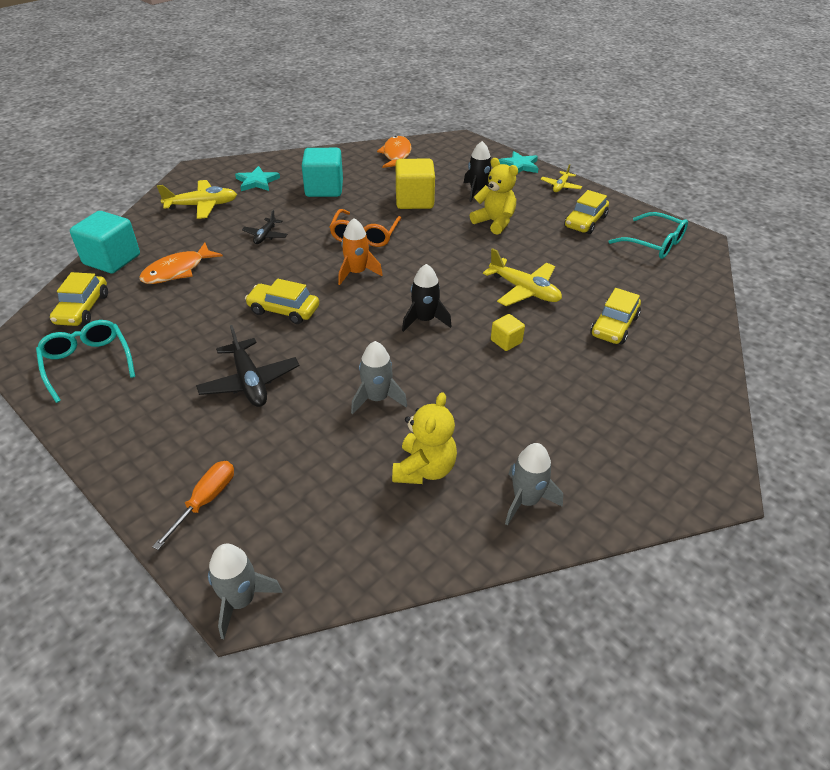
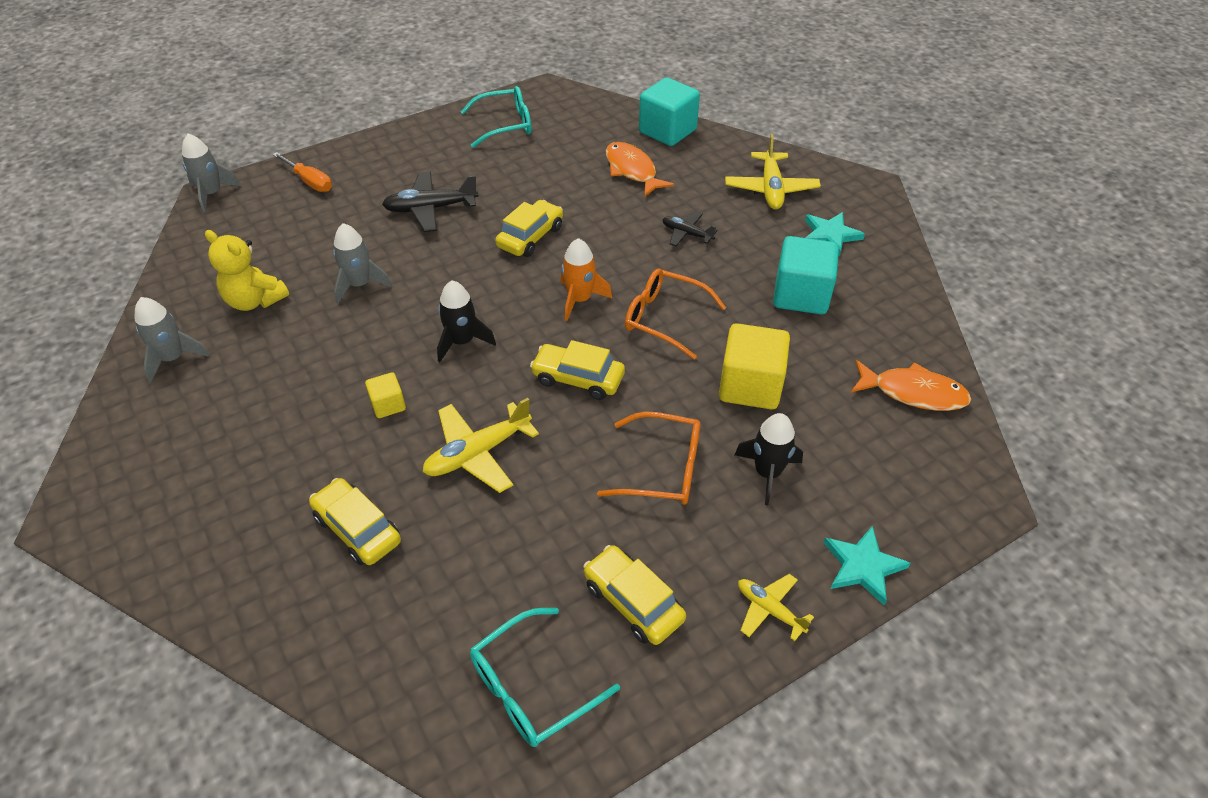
camera: 105 degrees right, 5 degrees up
yellow car [50,272,108,326] -> yellow car moved to [530,340,625,400]
yellow teddy bear [470,158,518,235] -> orange glasses [597,411,700,505]

